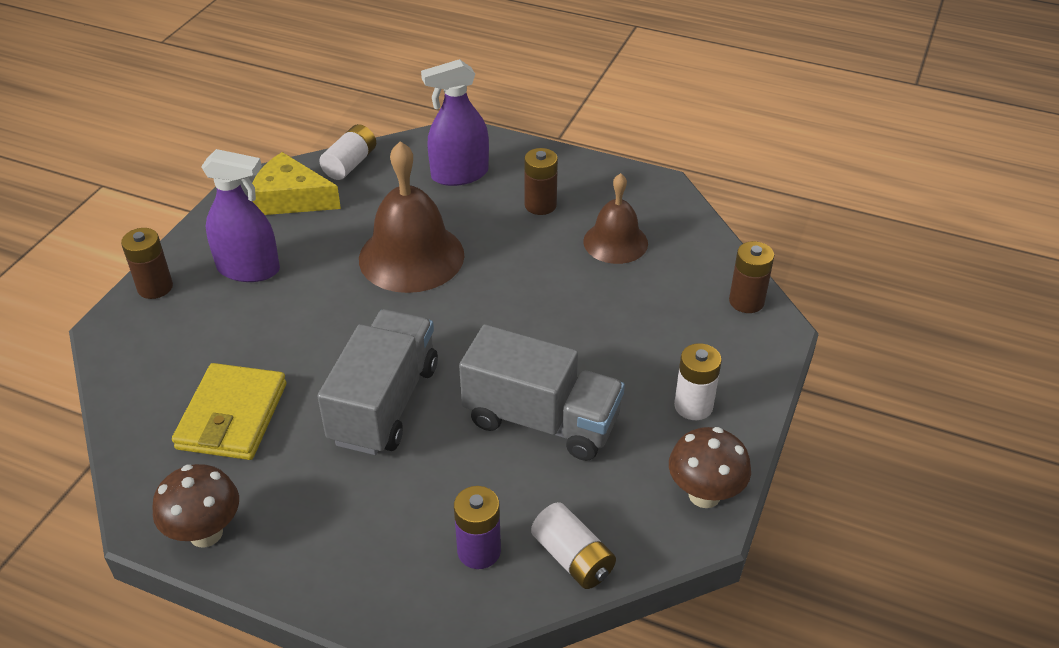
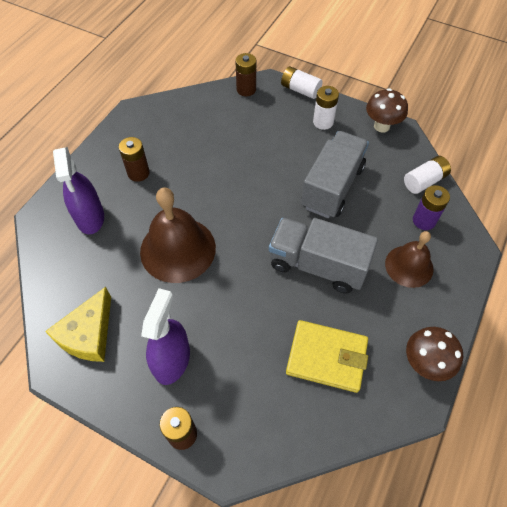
camera: 85 degrees left, 15 degrees up
white battery [319,124,376,180] -> white battery moved to [281,66,323,99]
brown bell [583,173,648,264] -> brown bell moved to [385,231,434,288]

